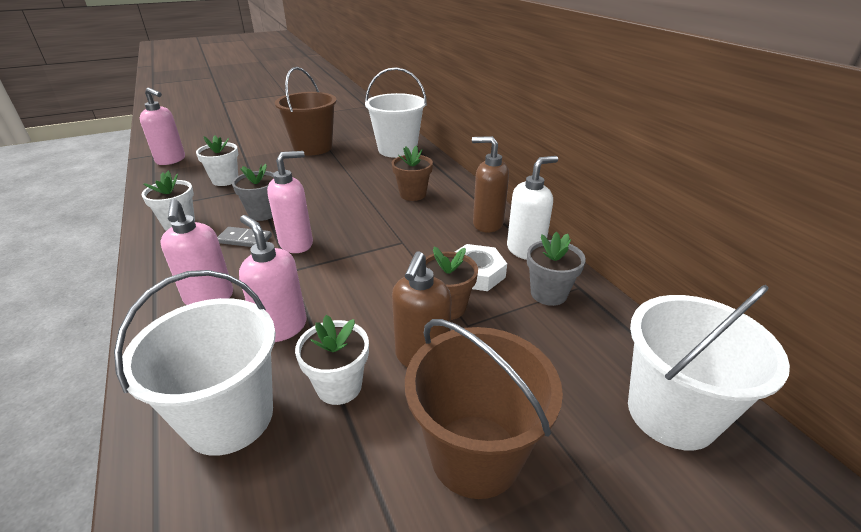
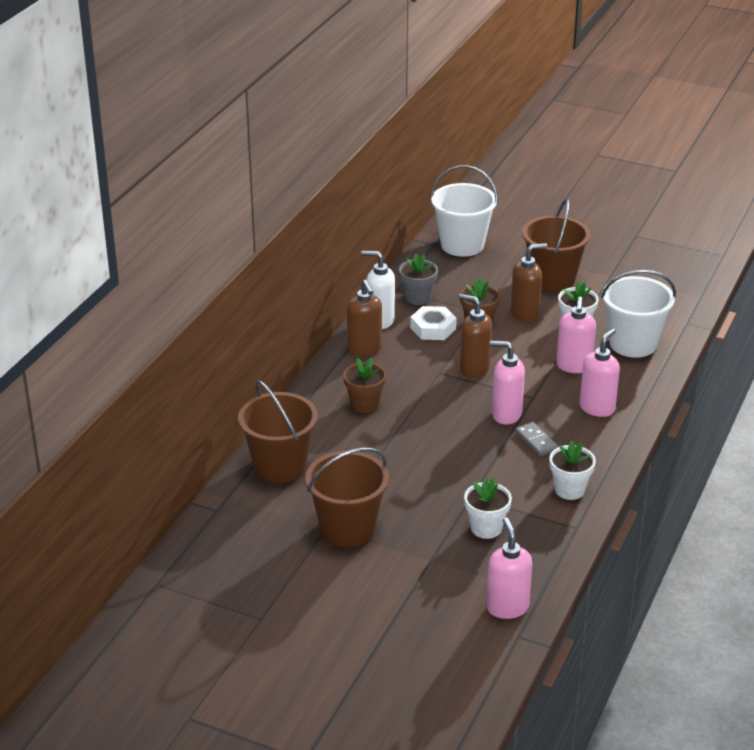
camera: 130 degrees left, 0 degrees up
grey flower pot [232,164,274,221] -> none
white bucket [365,67,427,158] -> brown bucket [238,380,318,483]
none -> brown soap dispenser [459,294,492,377]

